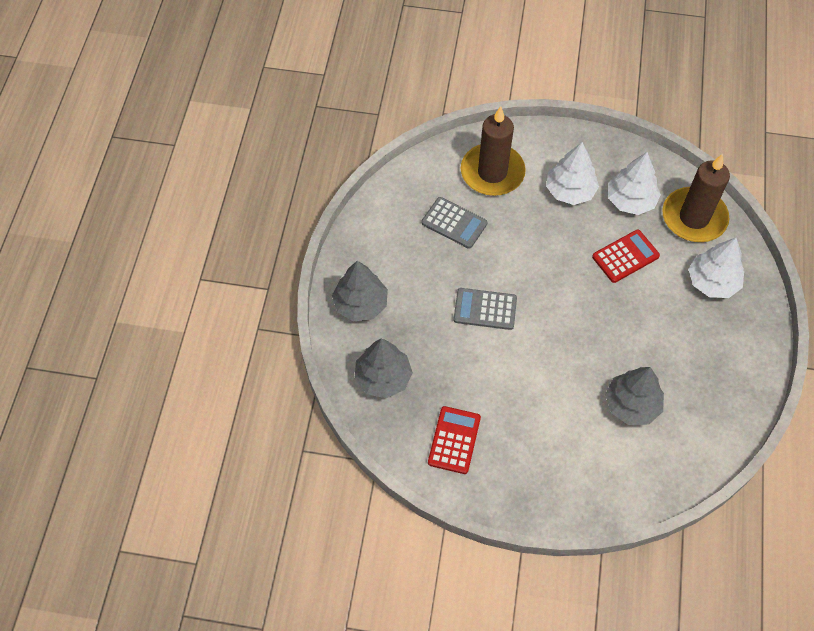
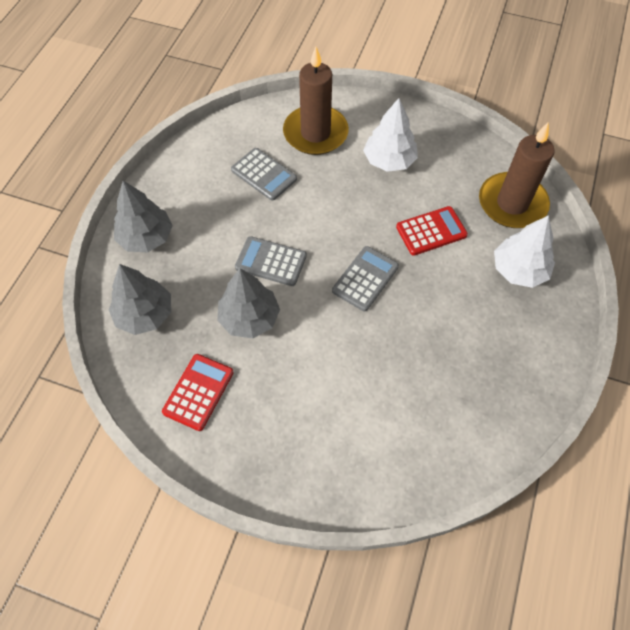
camera: 10 degrees right, 0 degrees up
grey tree [605,367,664,425] -> grey tree moved to [217,268,280,338]
white tree [608,152,661,215] -> none
none -> grey calculator [332,246,399,311]

